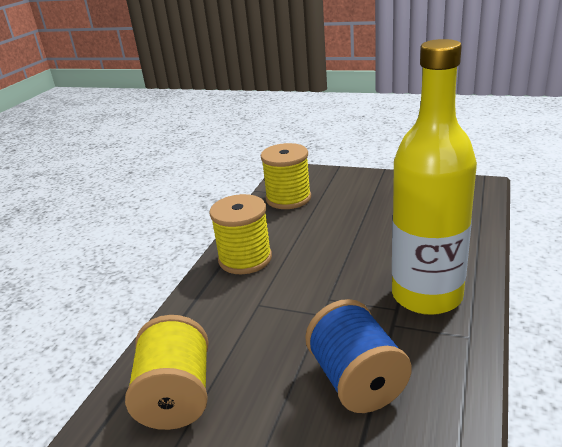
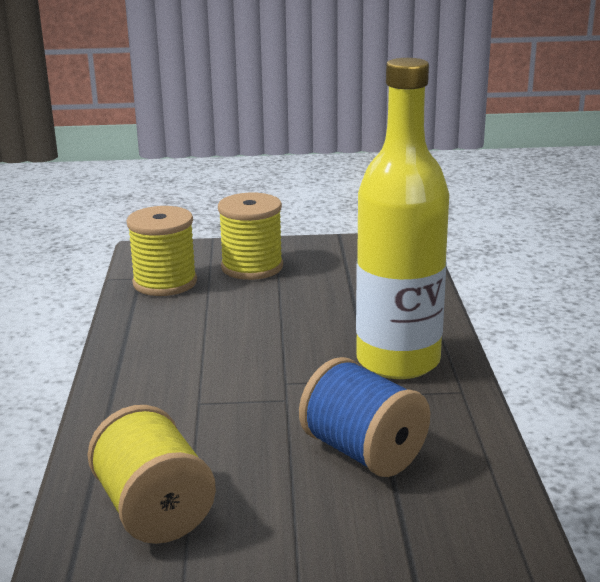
camera: 25 degrees left, 5 degrees down
yellow spool [209,194,272,274] -> yellow spool moved to [218,193,283,280]

